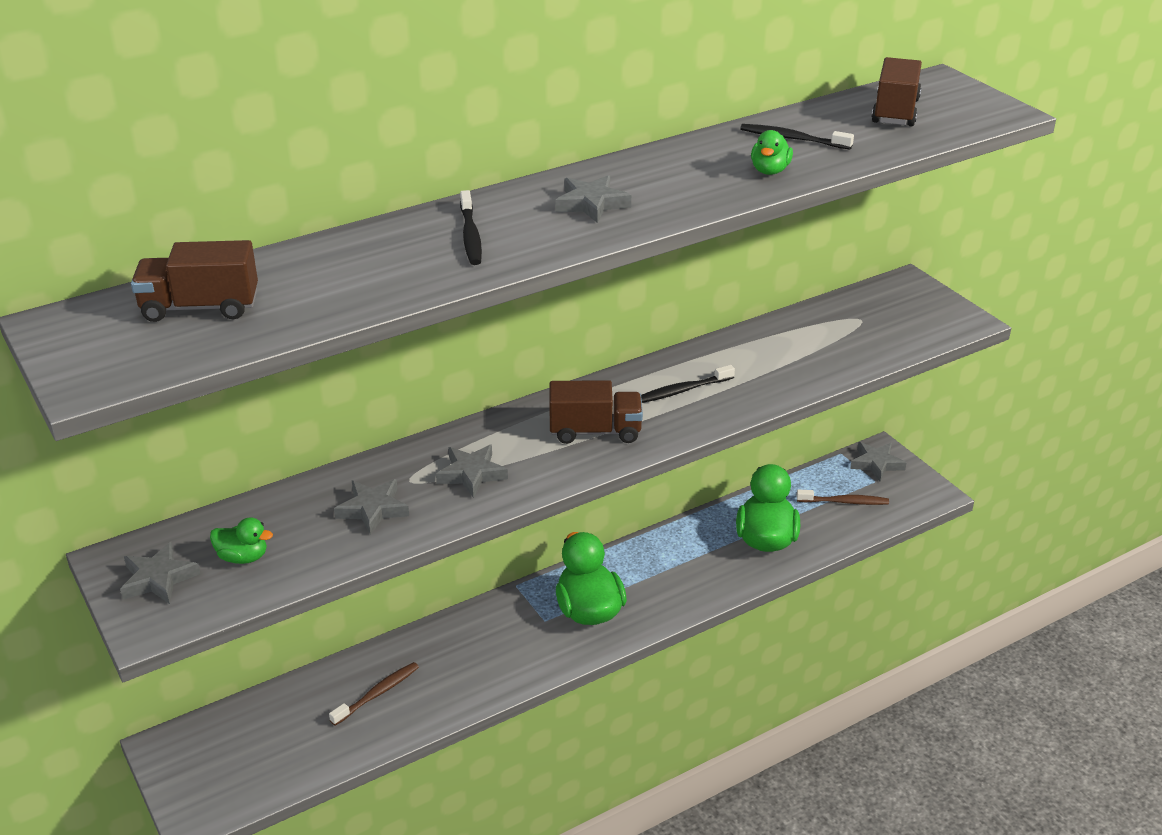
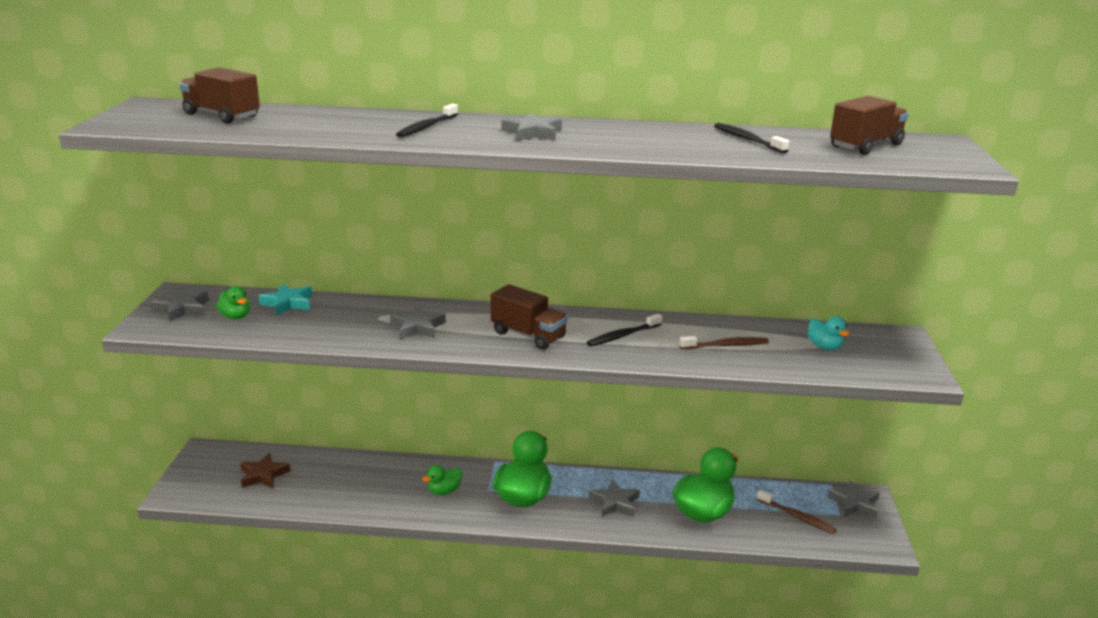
camera: 35 degrees right, 10 degrees down
brown toothbrush [329,662,419,726] -> brown toothbrush moved to [679,336,769,349]
grey star [334,479,409,535] -> grey star moved to [589,479,640,517]
black toothbrush [641,365,735,403] -> black toothbrush turned 45 degrees counterclockwise [587,314,662,346]
green duck [751,130,793,175] -> green duck moved to [422,465,462,495]
none -> brown star [240,453,291,488]
none -> turquoise star [258,284,313,316]
none -> turquoise duck [808,316,849,350]

